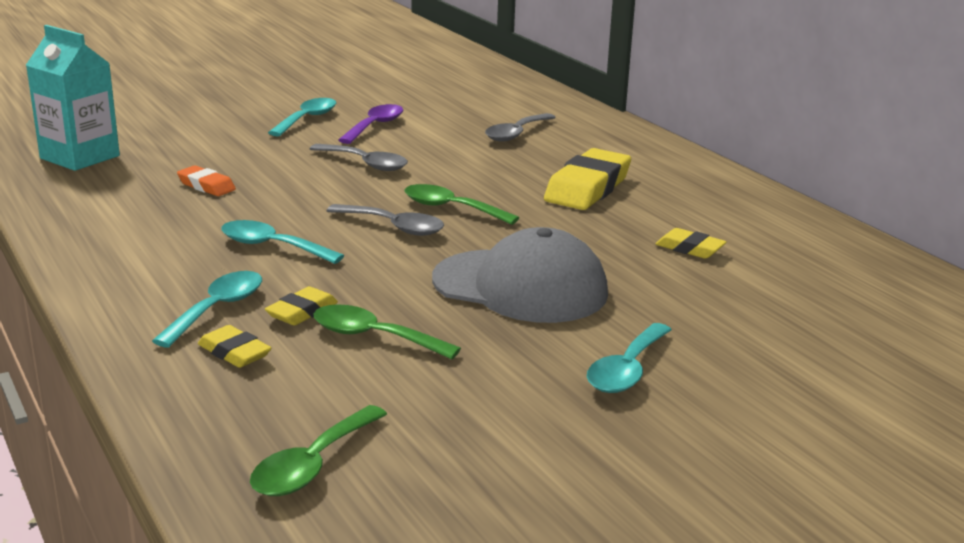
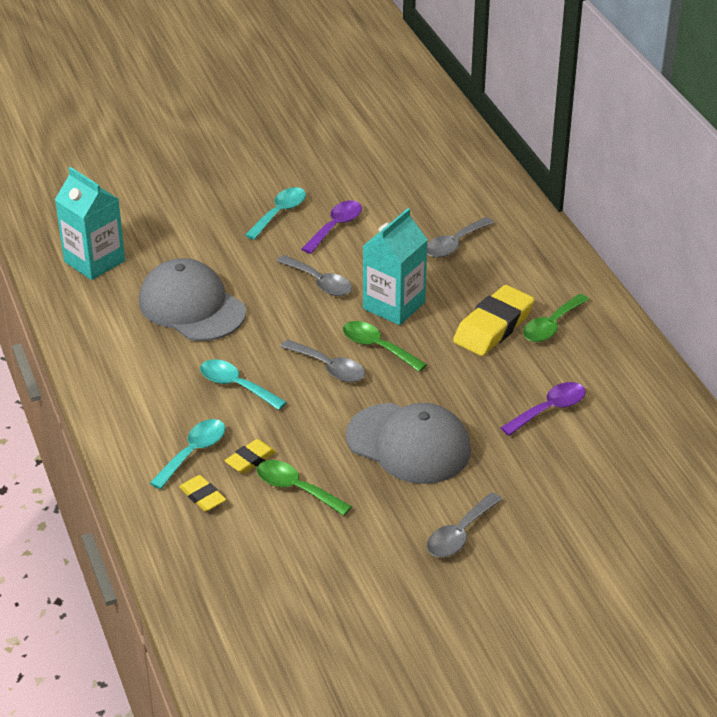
camera: 10 degrees right, 15 degrees up
orange eraser [177,165,236,196] -> grey cap [139,258,246,341]
green spoon [250,405,387,496] -> green spoon moved to [523,294,589,342]
turquoise spoon [587,323,672,393] -> grey spoon [427,492,502,557]
yellow eraser [656,228,727,259] -> purple spoon [501,382,586,436]
none -> turquoise carton [363,208,428,325]

